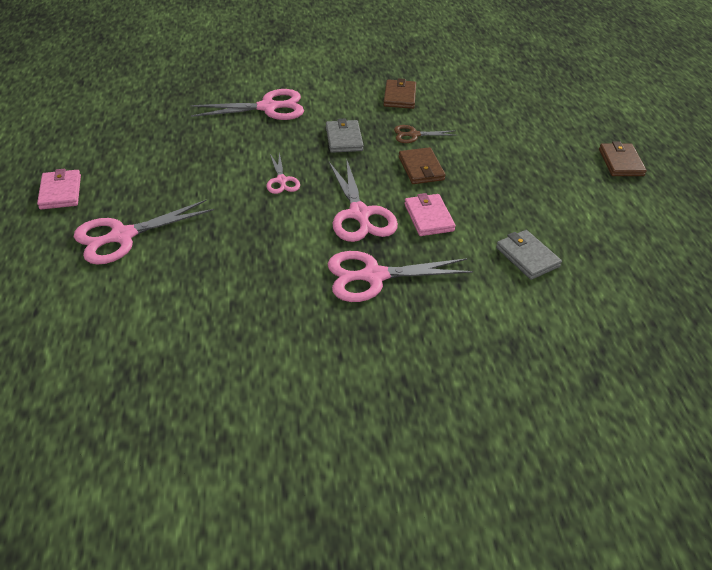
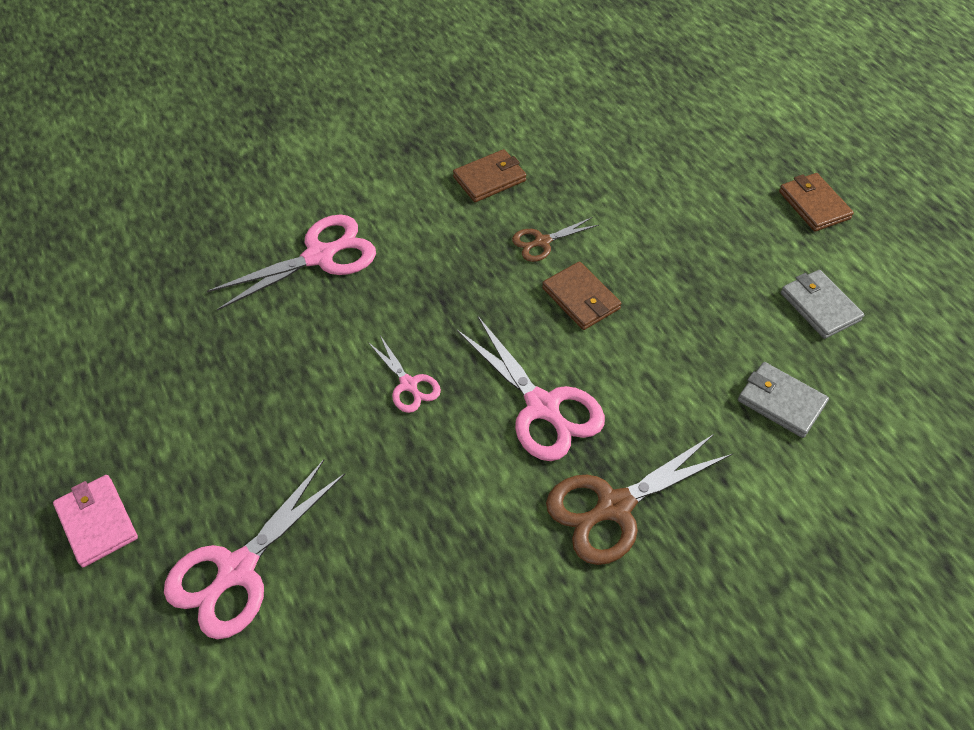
camera: 20 degrees left, 10 degrees up
grey wallet [326,119,364,153] -> grey wallet moved to [781,270,864,339]
pink scissors [328,251,473,302] -> brown scissors [546,434,733,565]
brown wallet [384,78,416,109] -> brown wallet turned 75 degrees clockwise [453,149,526,202]
pink wallet [404,193,456,236] -> none

